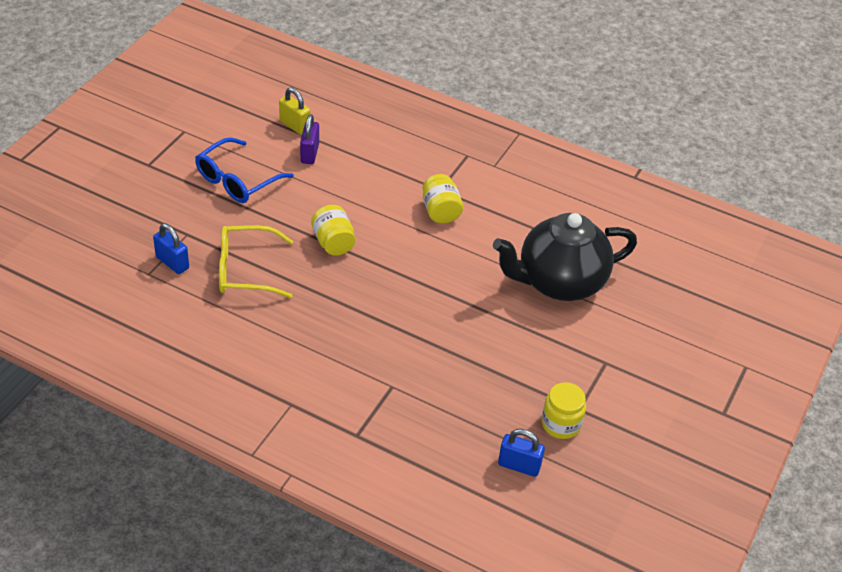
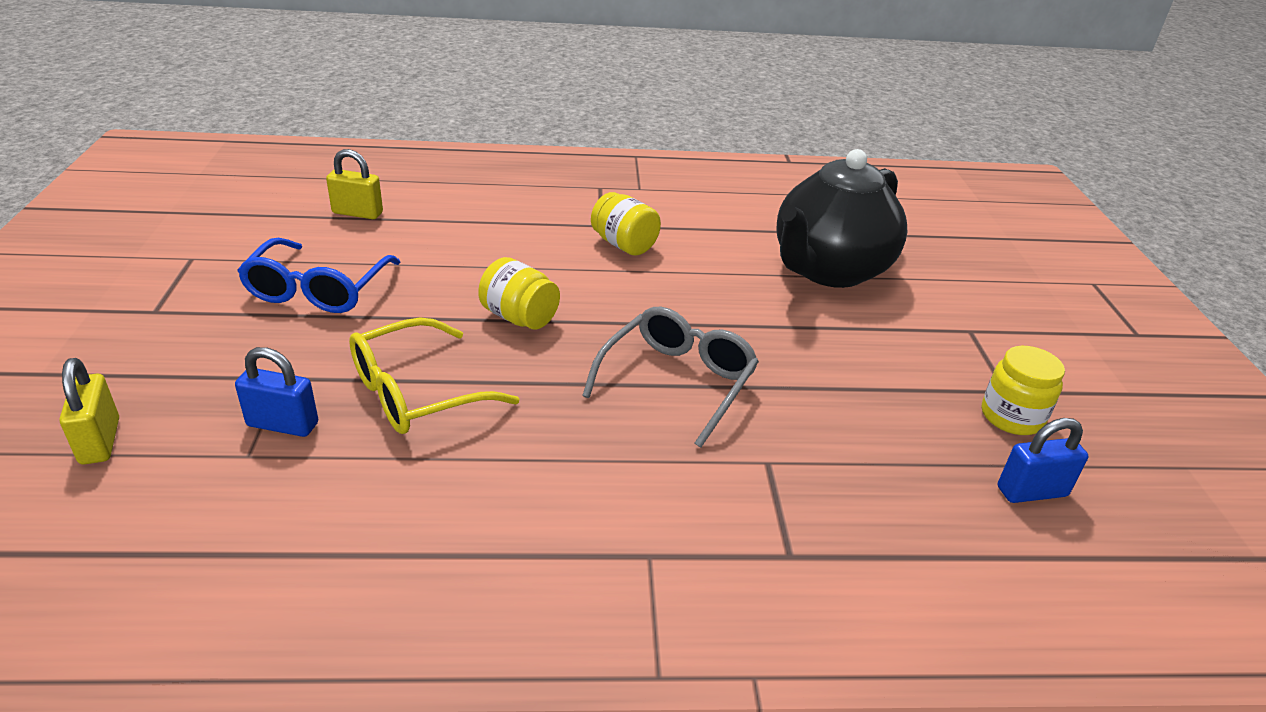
camera: 30 degrees left, 10 degrees down
purple padlock [300,114,319,164] -> none
none -> yellow padlock [60,358,119,465]
none -> grey glasses [582,307,759,448]

